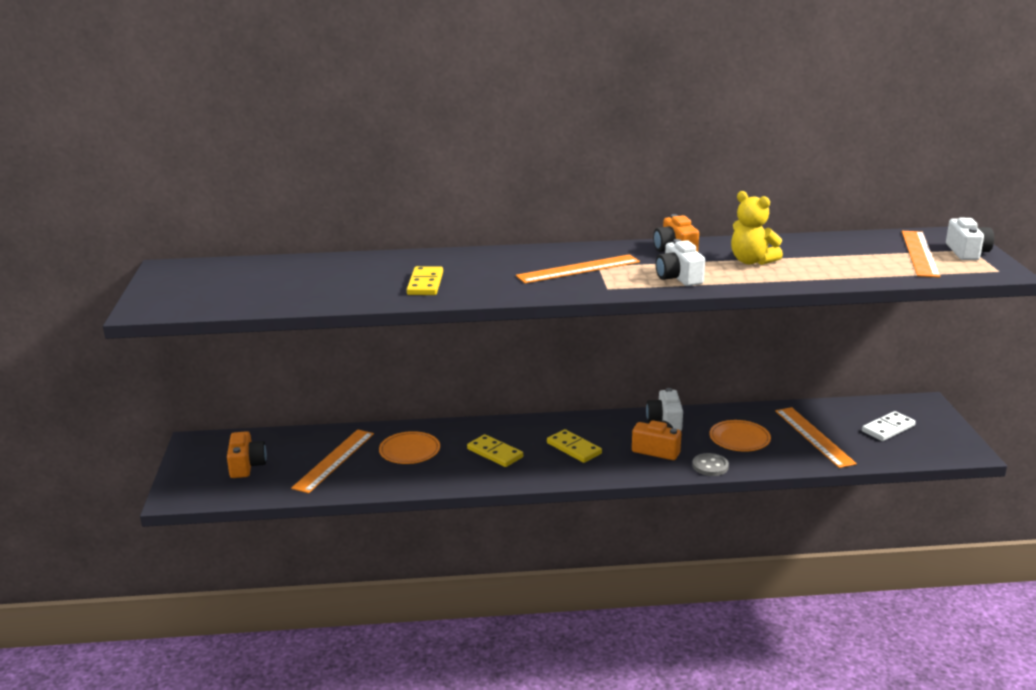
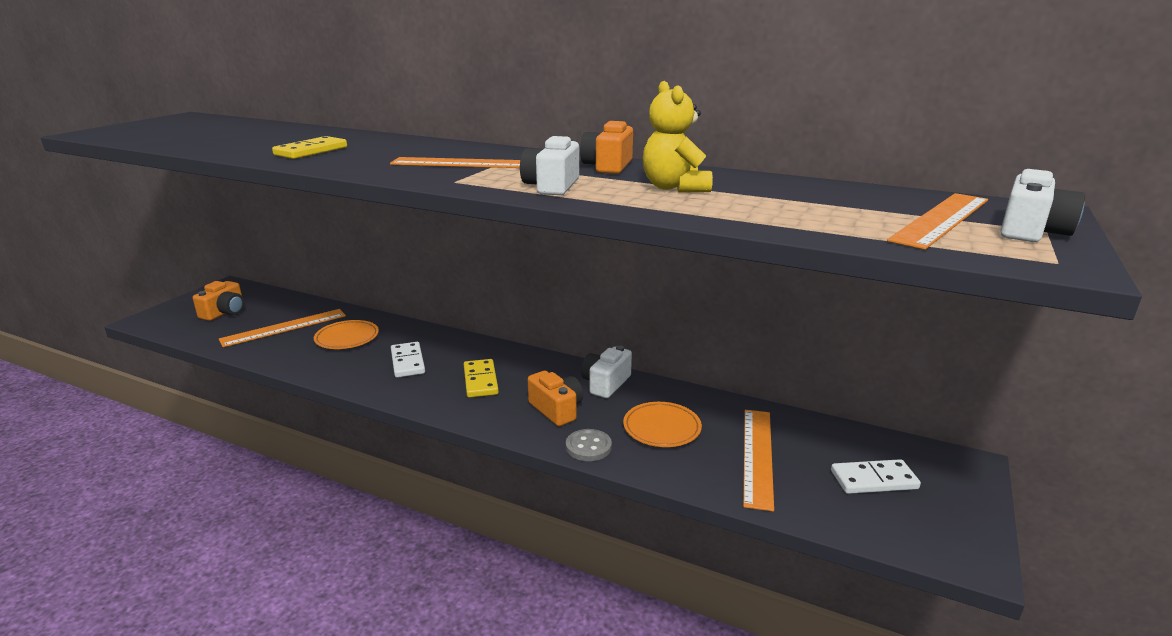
camera: 30 degrees right, 0 degrees up
yellow domino [467,434,523,467] -> white domino [391,342,425,378]

